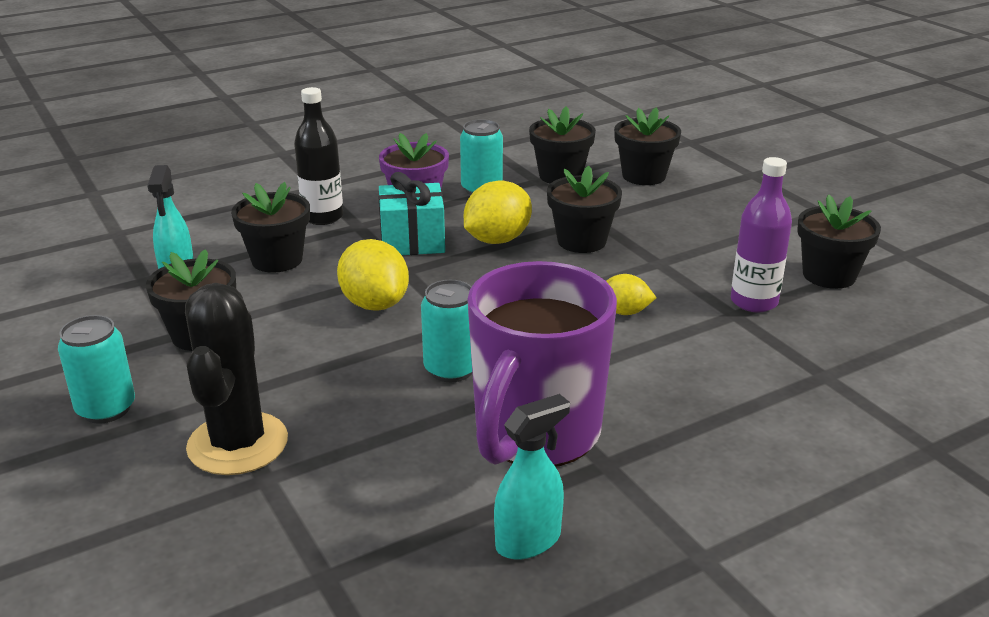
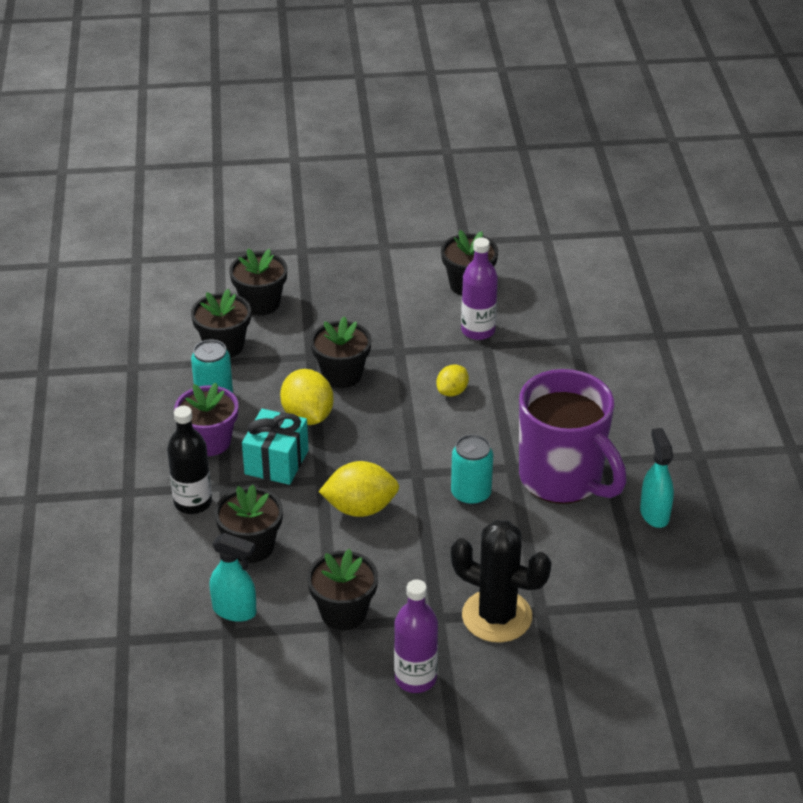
camera: 65 degrees left, 10 degrees up
turquoise can [58,315,135,424] -> purple bottle [394,580,438,693]

